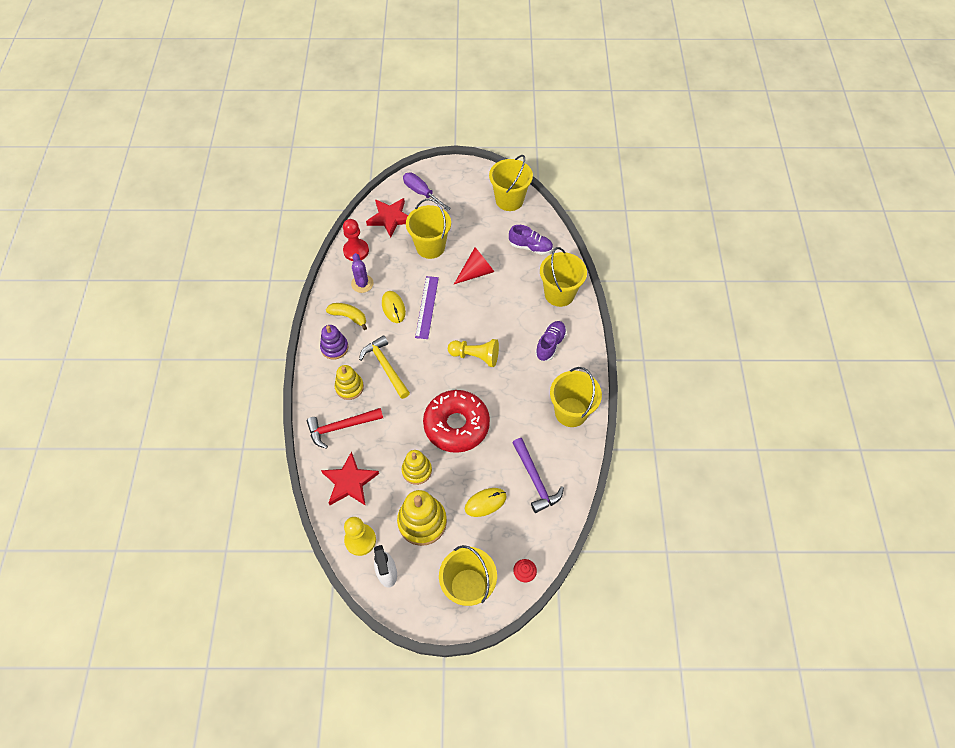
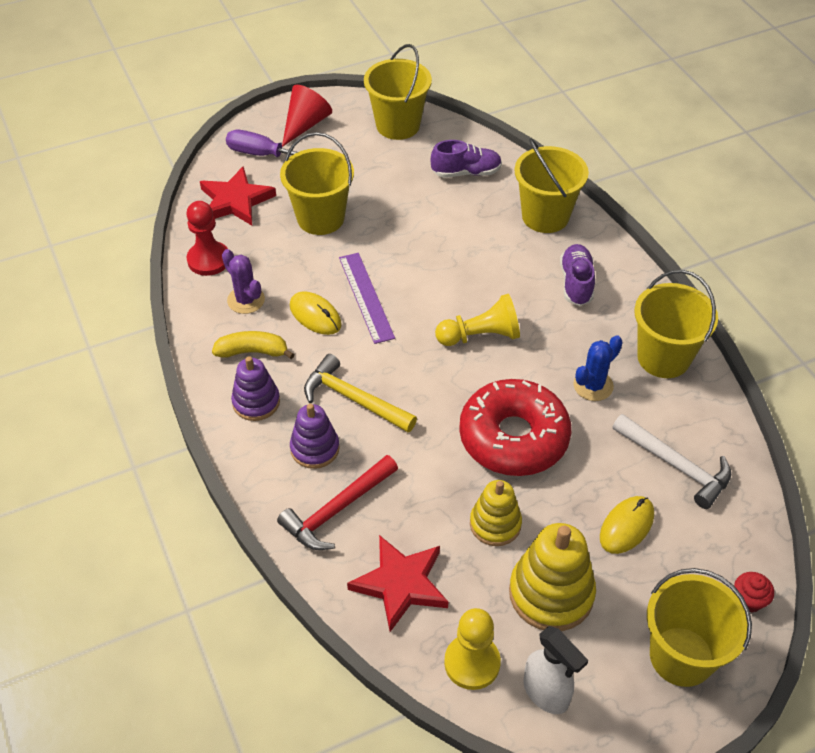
camera: 25 degrees left, 10 degrees down
yellow stacking toy [335,365,364,400] -> purple stacking toy [290,404,340,469]
red cone [454,247,494,284] -> red cone moved to [282,85,332,147]
purple hammer [512,438,564,513] -> white hammer [613,414,731,509]
none -> blue cactus [573,335,623,401]

